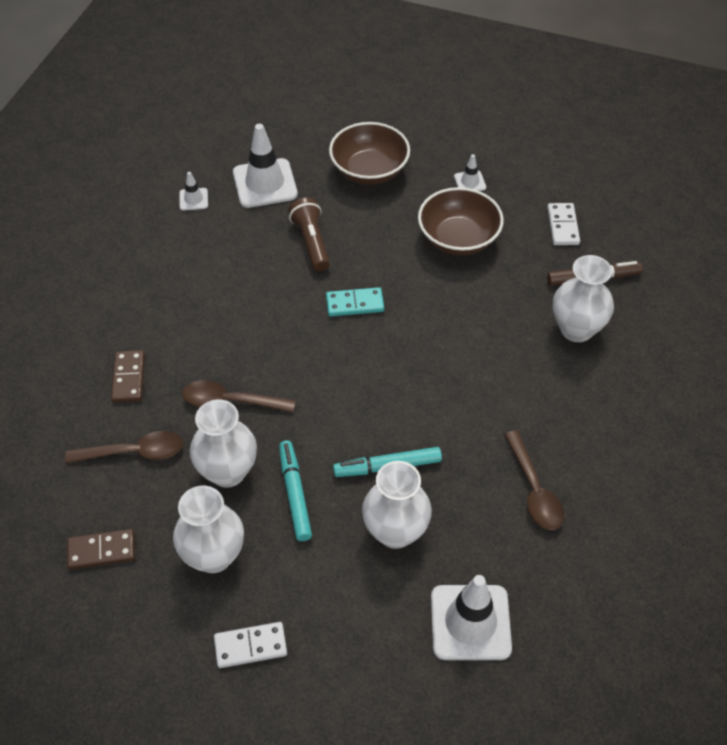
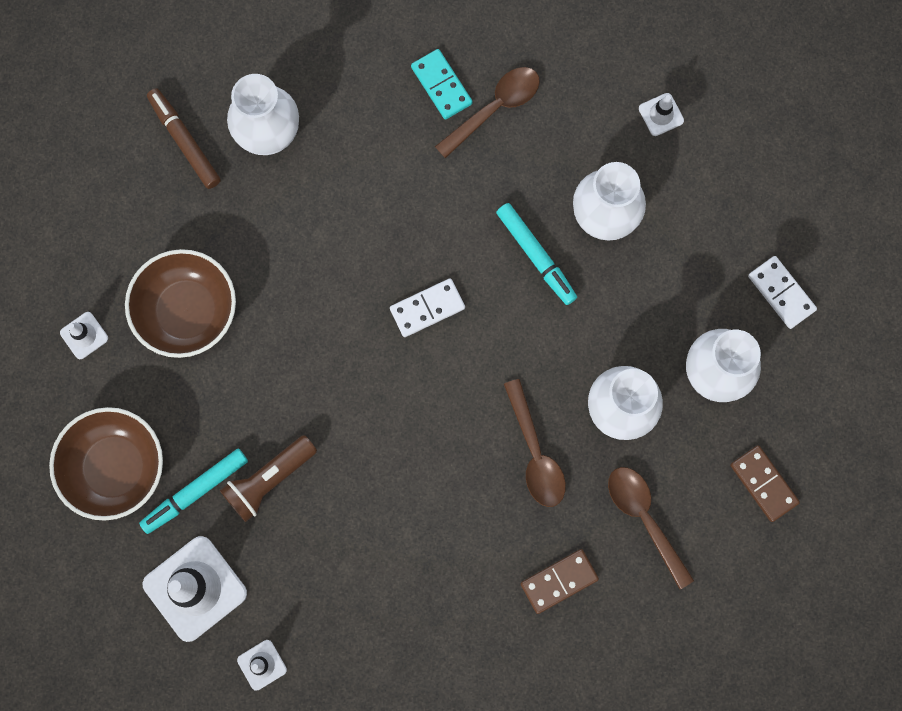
camera: 115 degrees left, 25 degrees up
turquoise marker [279,440,312,541] -> turquoise marker moved to [139,448,248,534]
turquoise domino [326,287,384,316] -> turquoise domino moved to [411,49,473,119]
white traffic cone [431,575,512,660] -> white traffic cone [639,93,684,136], size x0.48
white domino [547,203,580,245] -> white domino moved to [390,278,465,337]

